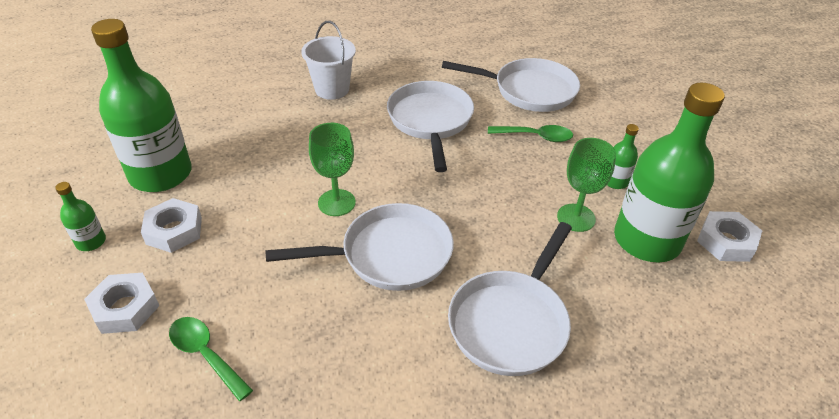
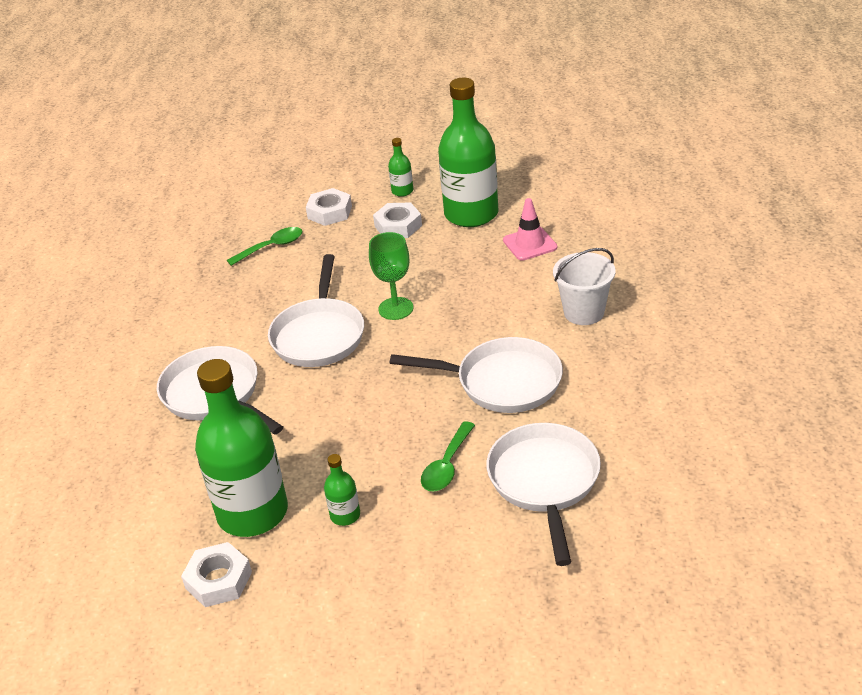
camera: 110 degrees right, 5 degrees down
white pan [442,58,580,112] -> white pan turned 150 degrees clockwise [486,423,601,566]
green goblet [557,138,616,232] -> none
none -> pink traffic cone [503,198,557,261]

